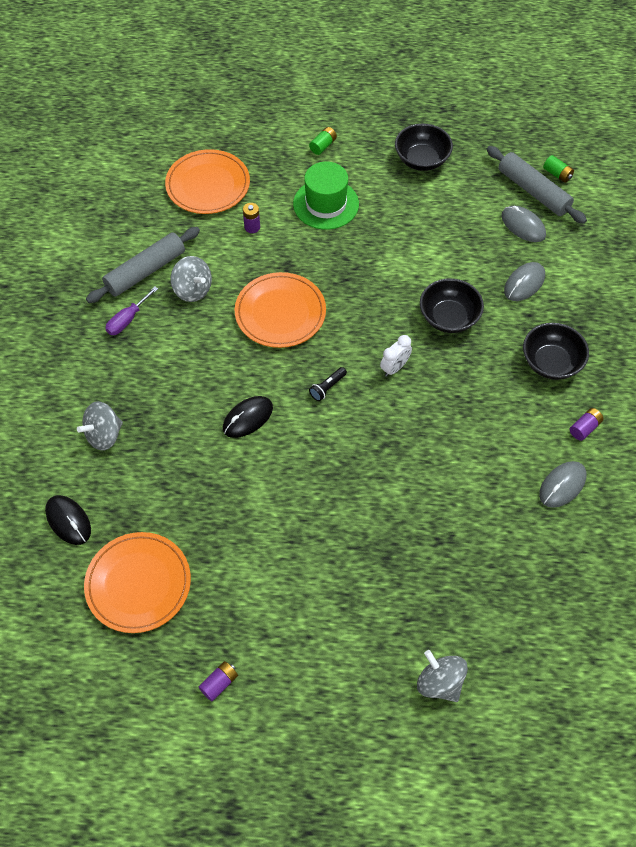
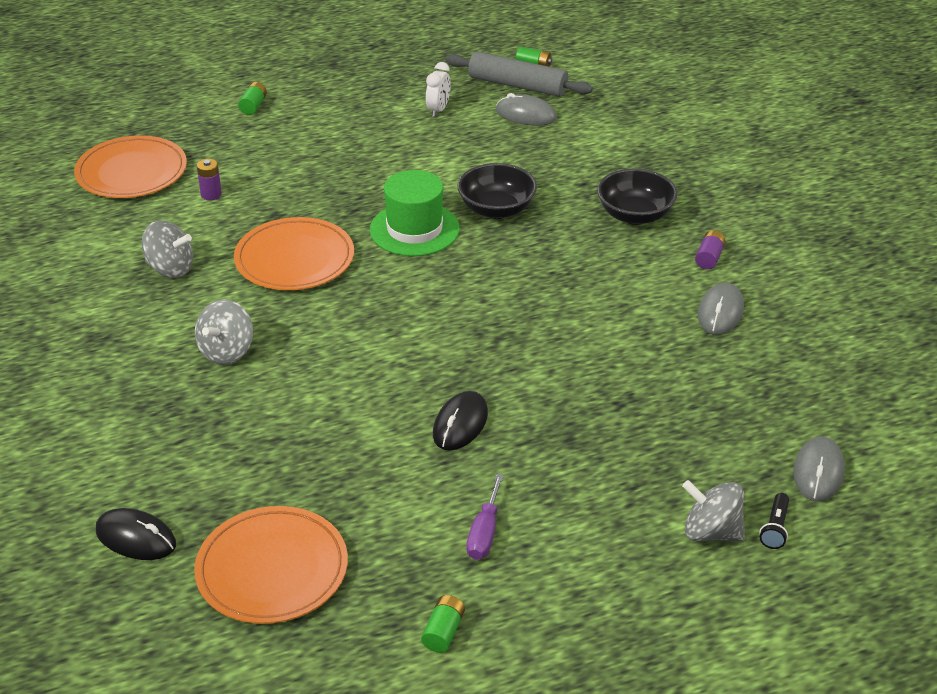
camera: 25 degrees left, 20 degrees down
grey spinning top [77,401,123,451] -> grey spinning top moved to [195,299,253,365]
grey rolling pin [86,227,200,303] -> none
purple screwdriver [105,287,158,335] -> purple screwdriver moved to [466,474,504,560]
purple battery [199,661,238,701] -> green battery [421,595,465,653]
black mouse [223,396,273,438] -> black mouse moved to [433,391,488,450]
green hat [293,162,359,230] -> green hat moved to [370,170,460,256]
black flashlight [309,367,347,401] -> black flashlight moved to [760,493,789,549]
white clock [380,335,412,377] -> white clock moved to [426,62,451,117]
black bowl [395,124,453,171] -> none
grey mouse [504,262,545,301] -> grey mouse moved to [793,437,845,501]

